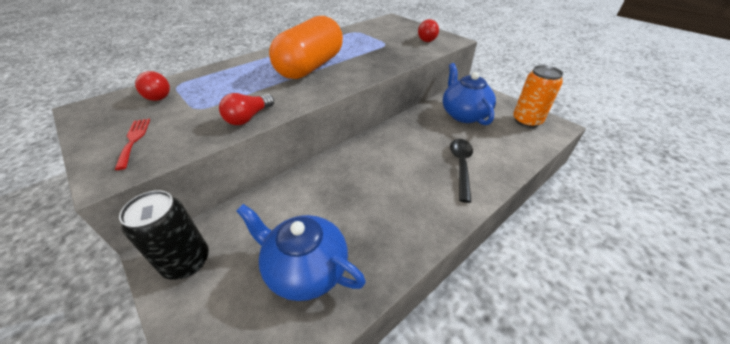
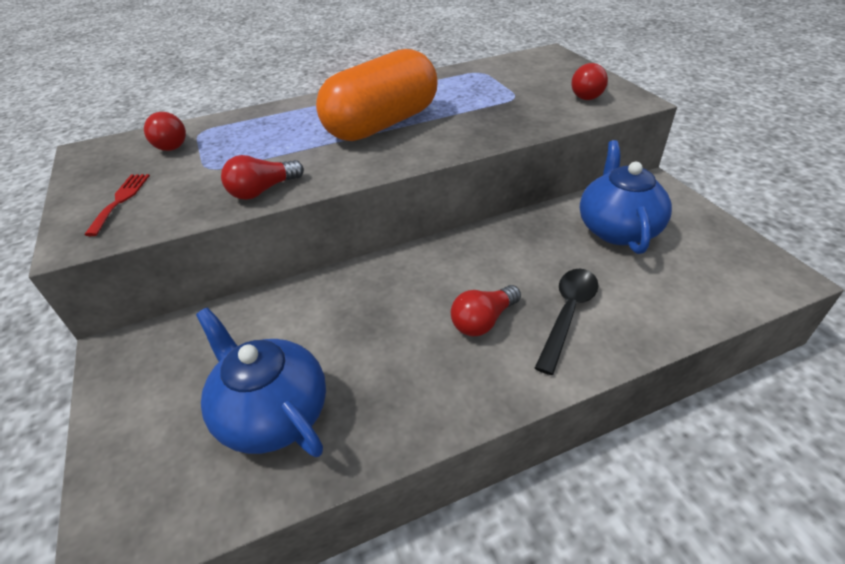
camera: 20 degrees right, 0 degrees up
black can [119,190,209,280] -> none
orange can [513,65,563,128] -> none
none -> red light bulb [451,285,521,336]

